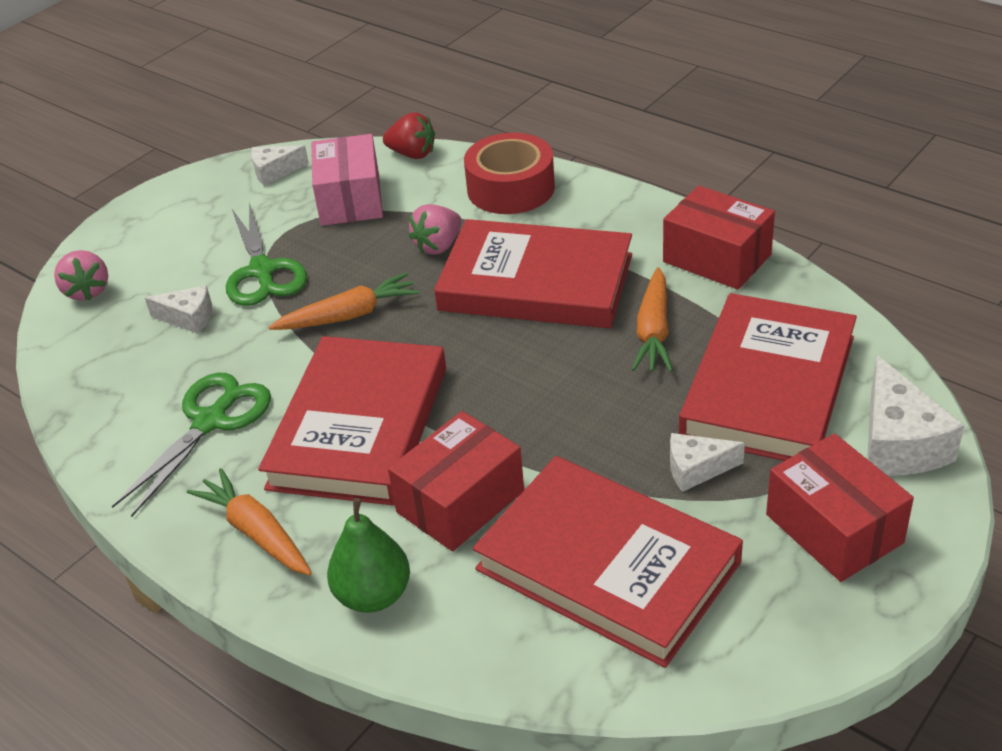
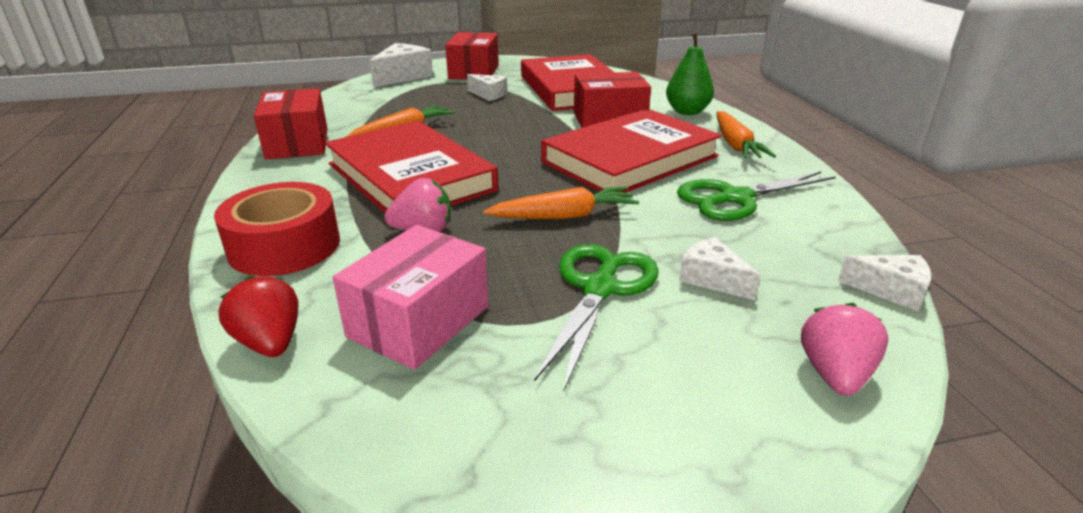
camera: 145 degrees left, 10 degrees down
white cheese [251,145,309,186] -> white cheese moved to [838,255,931,311]
orange carrot [268,272,420,330] -> orange carrot turned 150 degrees clockwise [483,186,639,219]
red book [679,293,857,461] -> none

